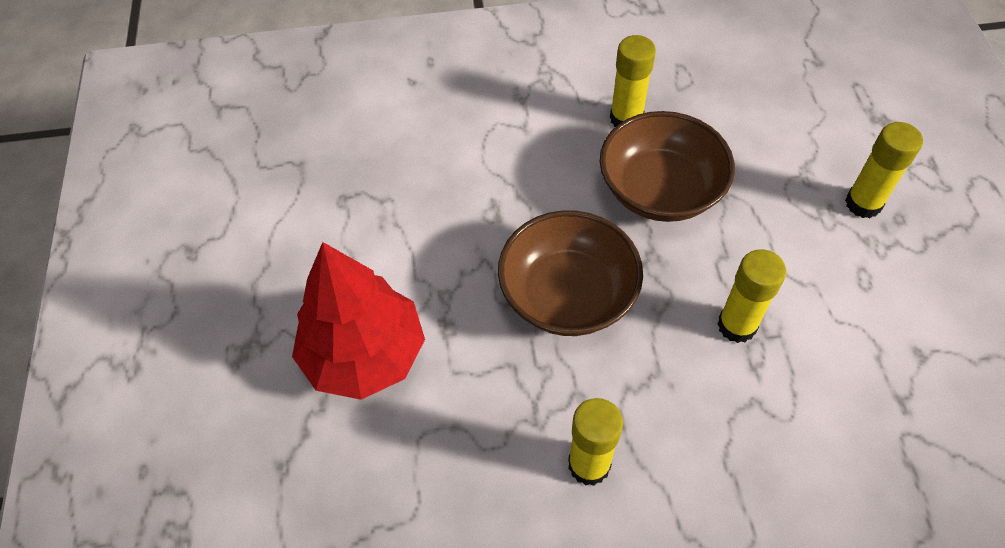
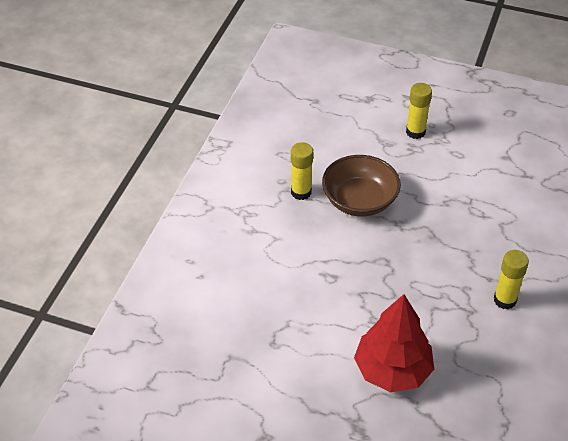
camera: 65 degrees left, 10 degrees down
brown bowl [498,210,643,336] -> none
yellow glue stick [718,249,786,343] -> none

